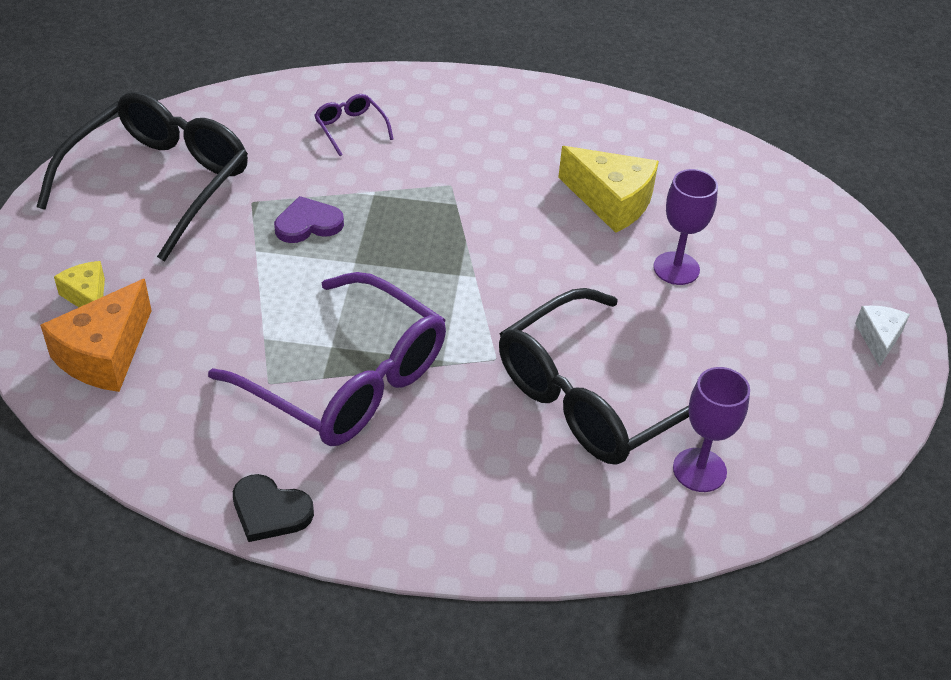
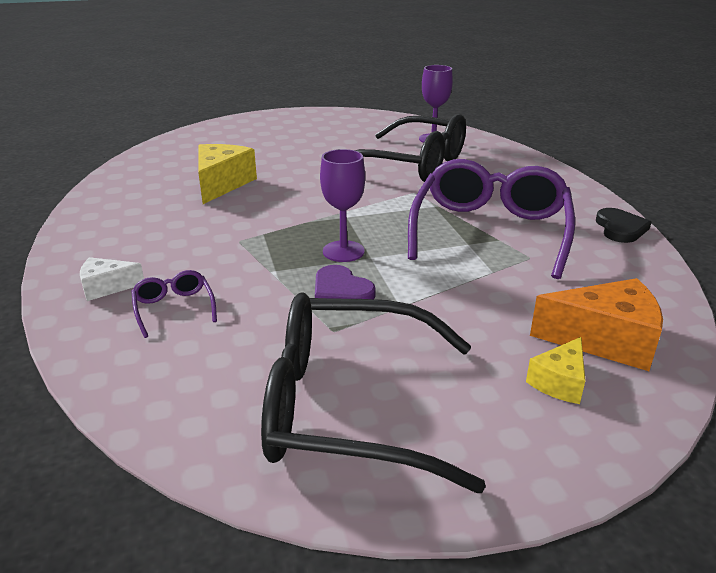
camera: 110 degrees left, 15 degrees down
purple glasses [314,94,393,156] -> purple glasses turned 120 degrees clockwise [131,270,217,338]
purple goblet [653,169,718,285] -> purple goblet moved to [320,149,365,262]
white cheese [855,305,910,367] -> white cheese moved to [80,257,144,301]

